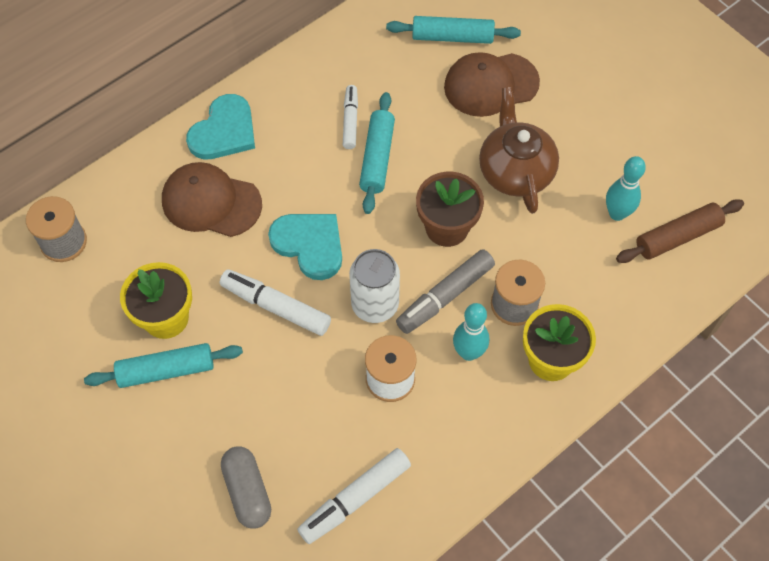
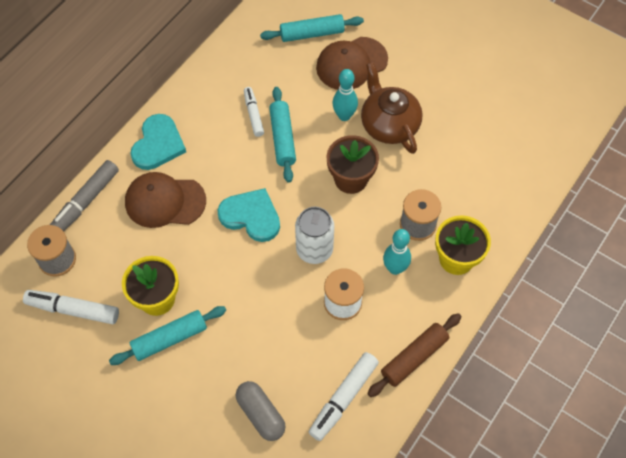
camera: 15 degrees left, 0 degrees up
white marker [220,269,331,336] -> white marker moved to [23,290,119,324]
grey marker [396,249,495,334] -> grey marker moved to [50,160,119,231]
turquoise bowling pin [606,156,646,221] -> turquoise bowling pin moved to [333,69,358,121]
brown rolling pin [616,199,744,263] -> brown rolling pin moved to [367,313,461,397]

